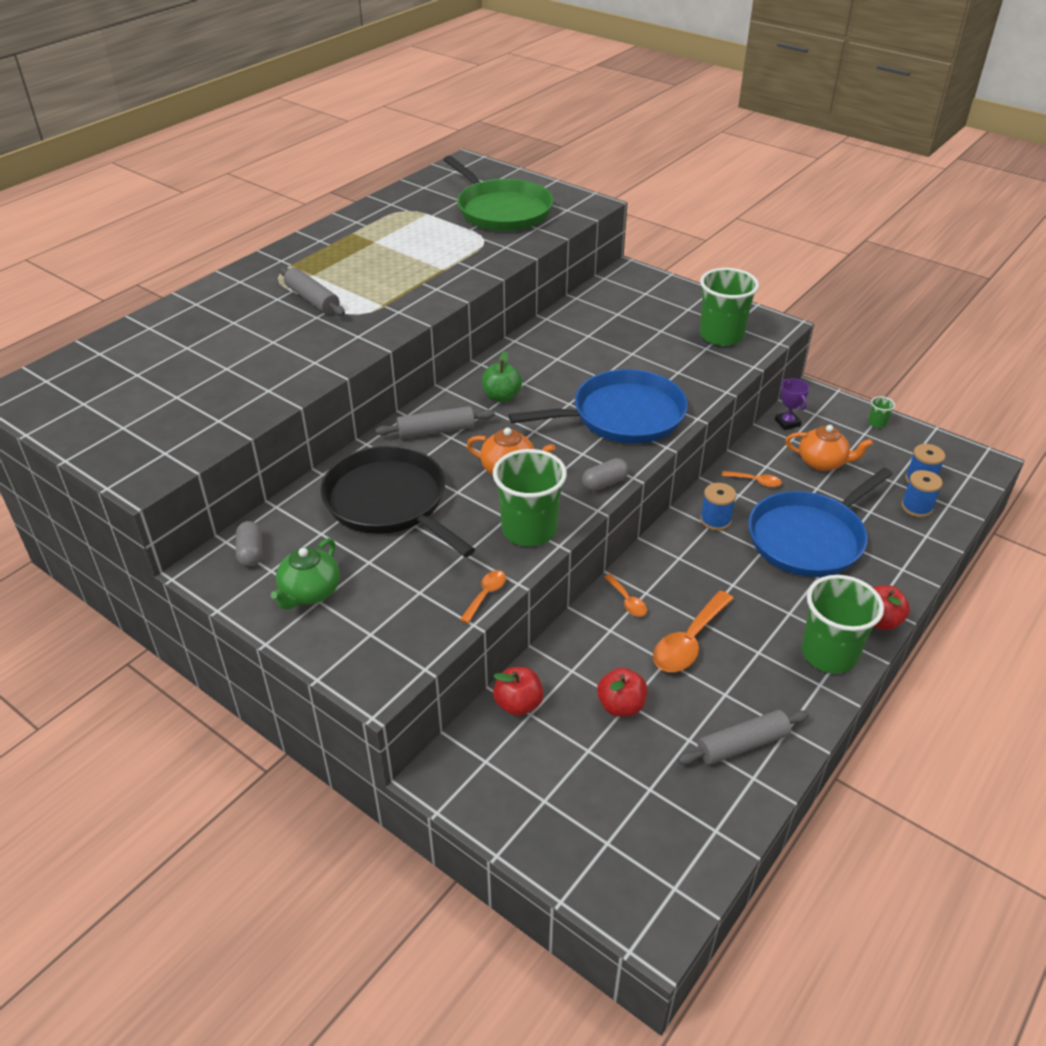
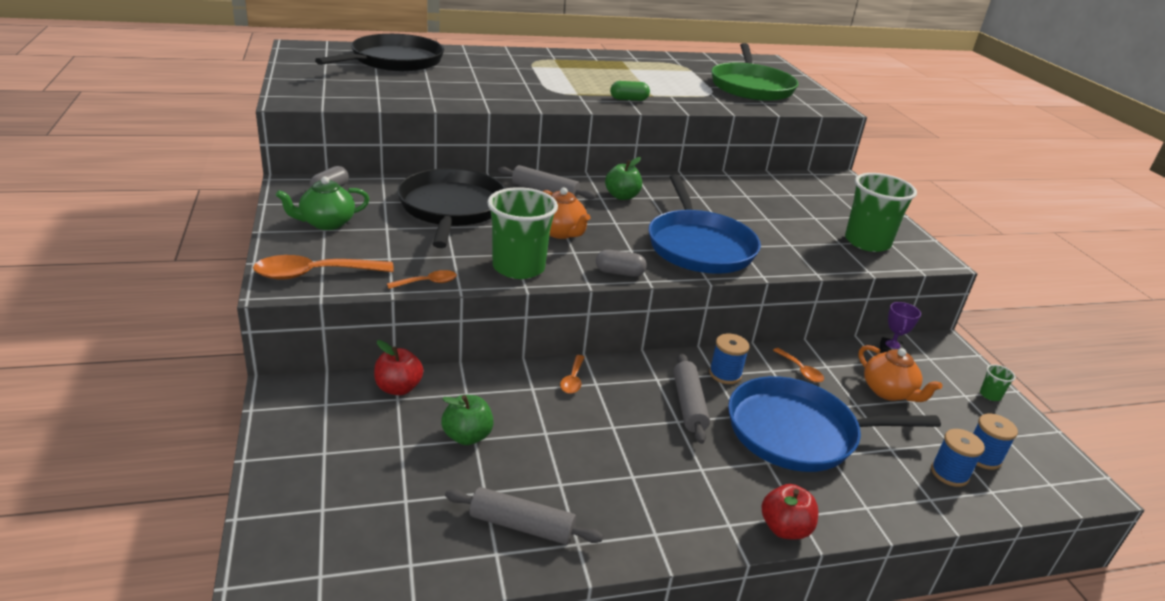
camera: 35 degrees right, 10 degrees down
grey rolling pin [279,267,345,316] -> grey rolling pin moved to [673,353,710,444]
blue pan [509,369,688,444] -> blue pan turned 60 degrees clockwise [648,175,761,274]
red apple [597,668,647,717] -> green apple [441,395,494,445]
orange spoon [653,591,734,672] -> orange spoon moved to [253,255,394,280]
green cup [801,575,884,673] -> none
none -> black pan [315,34,444,72]
none -> green capsule [610,81,650,101]

